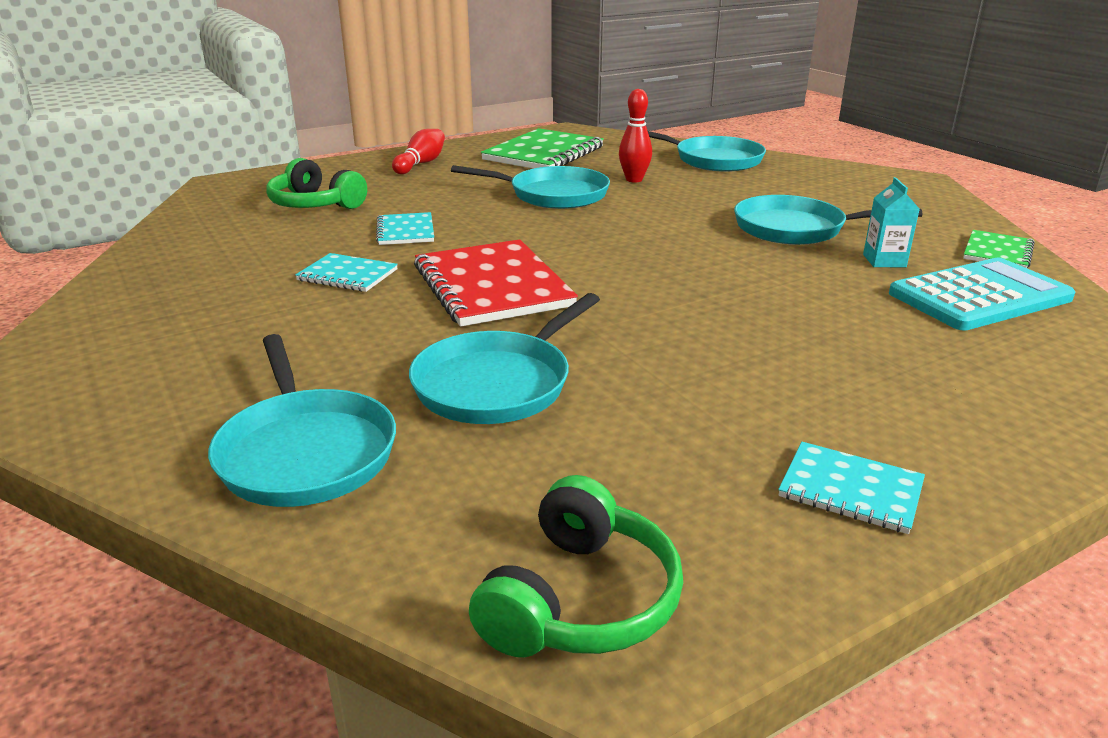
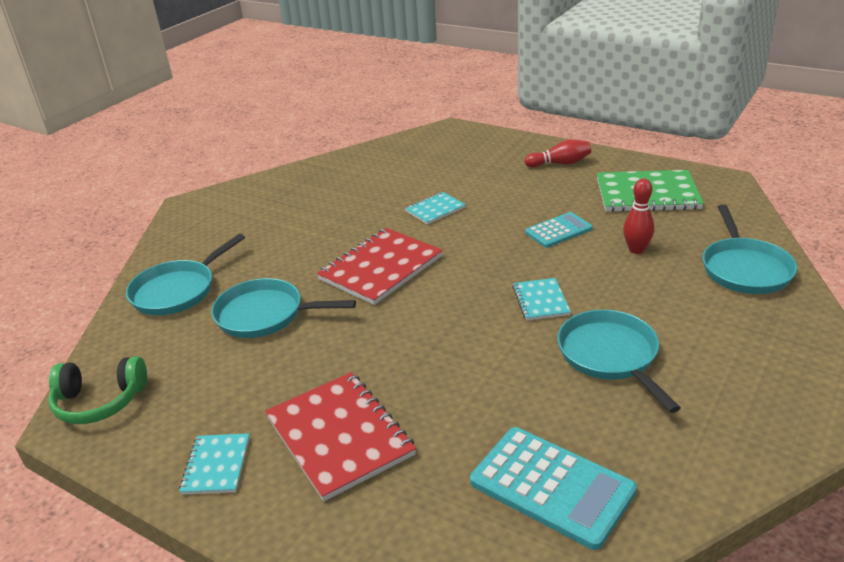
camera: 65 degrees right, 5 degrees up
green headphones [267,158,367,209] -> none
turquoise notebook [295,253,398,292] -> turquoise notebook moved to [513,278,571,321]
turquoise pan [451,165,610,209] -> turquoise calculator [525,212,593,248]
turquoise carton [863,177,920,267] -> none
green notebook [963,230,1035,268] -> none
none -> red notebook [265,372,416,501]

